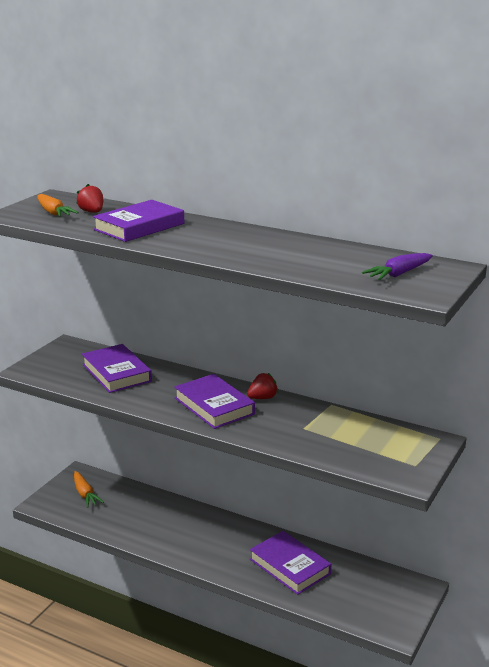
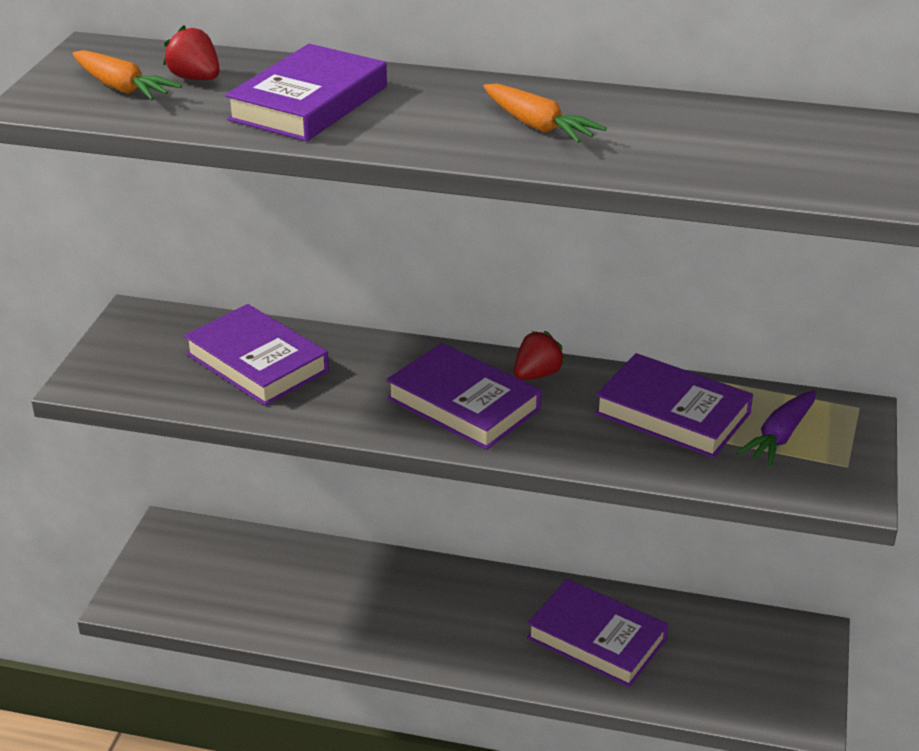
camera: 15 degrees left, 10 degrees up
orange carrot [74,471,104,508] -> orange carrot moved to [483,83,607,143]
purple carrot [362,253,433,280] -> purple carrot moved to [736,390,816,467]
none -> purple book [595,353,753,458]

